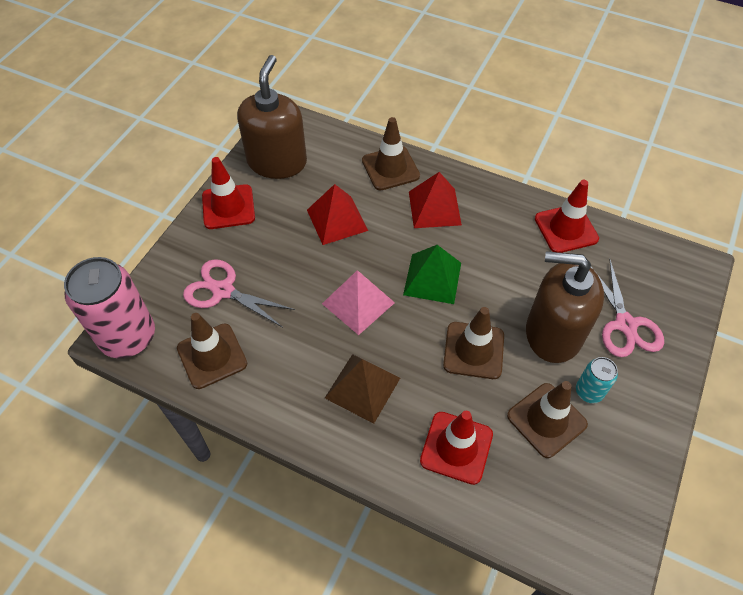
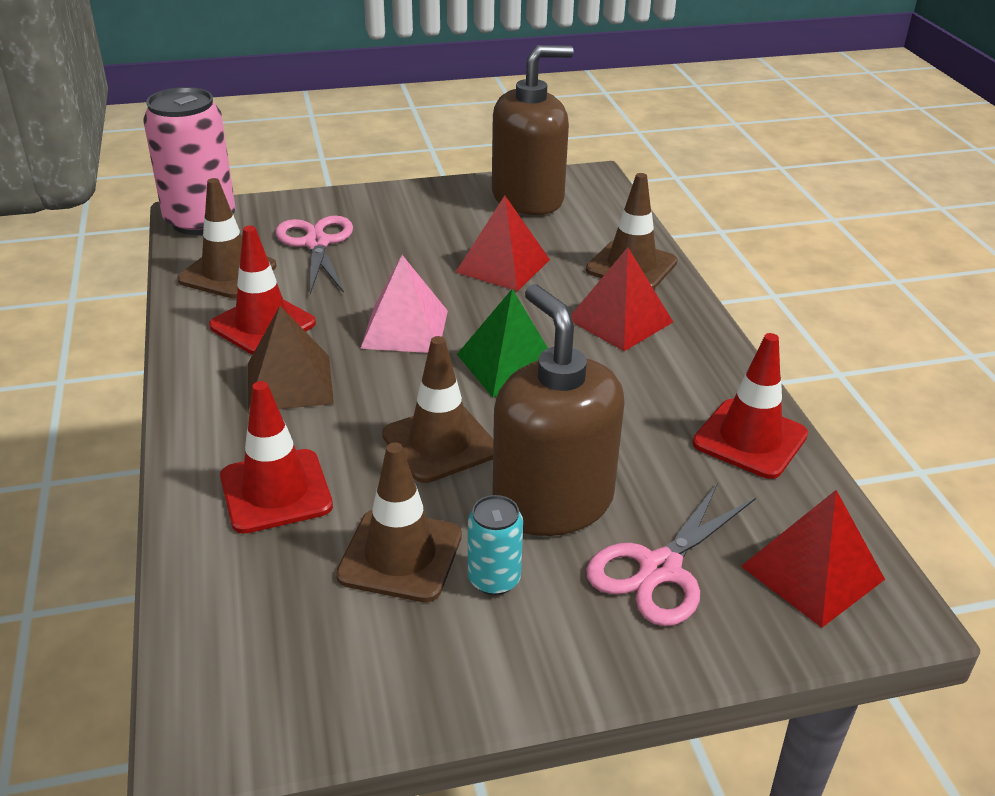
camera: 50 degrees right, 20 degrees down
red traffic cone [202,157,255,229] -> red traffic cone moved to [209,226,316,355]
none -> red pyramid [741,490,885,628]

